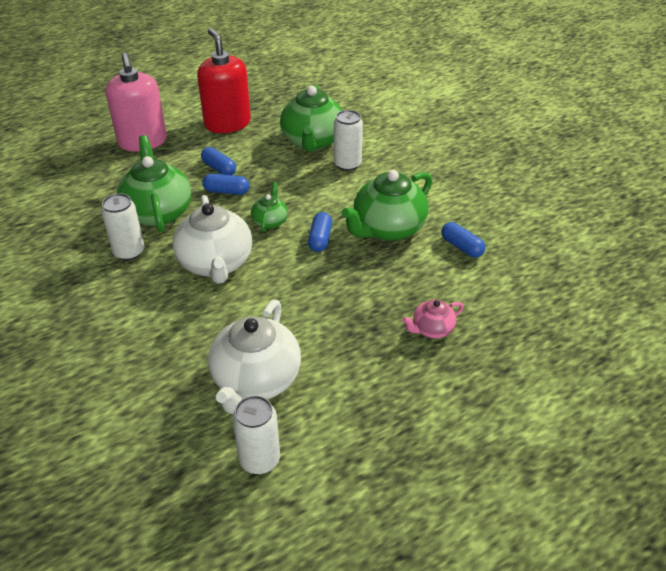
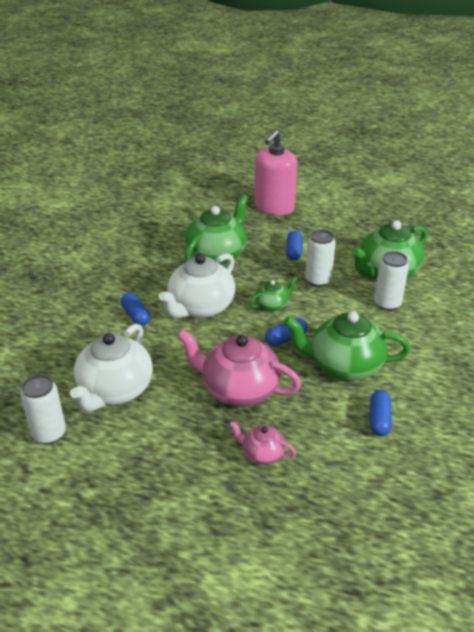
camera: 50 degrees right, 5 degrees down
white can [101,193,144,261] -> white can moved to [305,230,336,287]
red soap dispenser [197,28,251,133] -> none
blue capsule [202,173,249,195] -> blue capsule moved to [121,293,151,326]
white teapot [208,300,301,414] -> white teapot turned 45 degrees counterclockwise [70,323,153,412]
none -> pink teapot [177,329,302,407]

